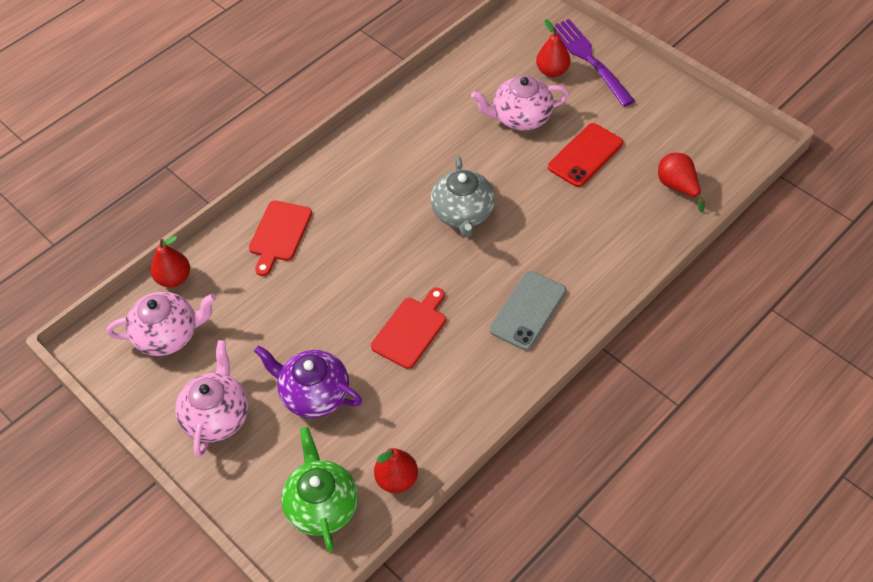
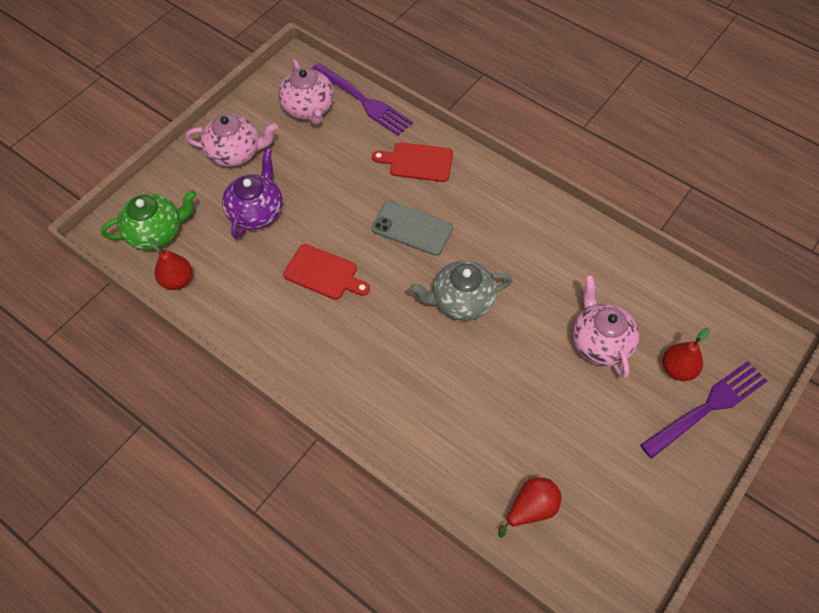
camera: 80 degrees right, 5 degrees up
red pear [151,236,190,288] -> purple fork [312,63,413,136]
grey phone [490,271,566,350] -> grey phone moved to [372,201,453,256]
red phone [548,123,623,187] -> none

